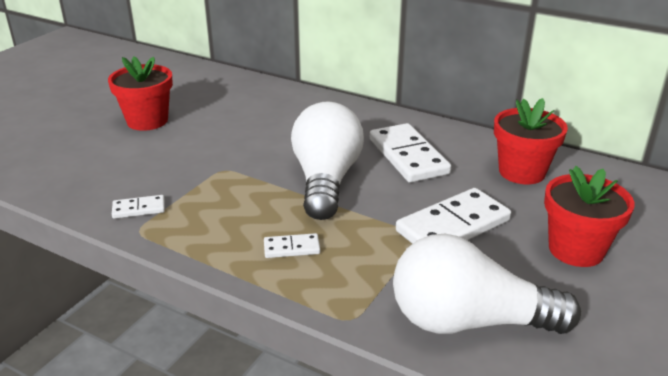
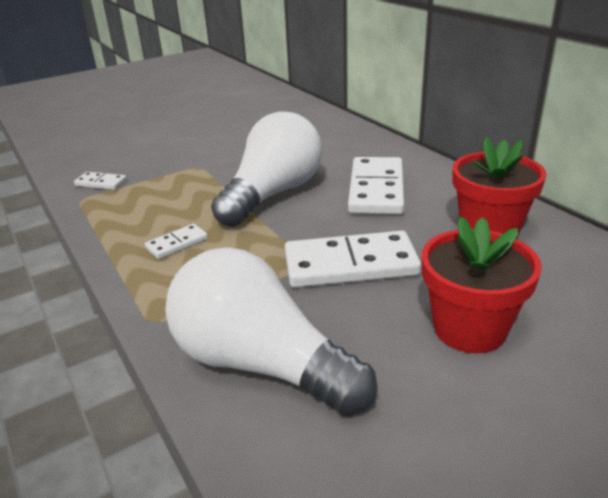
camera: 30 degrees right, 0 degrees up
red flower pot [108,57,173,131] -> none
white domino [264,233,320,258] -> white domino turned 60 degrees counterclockwise [145,224,208,259]

